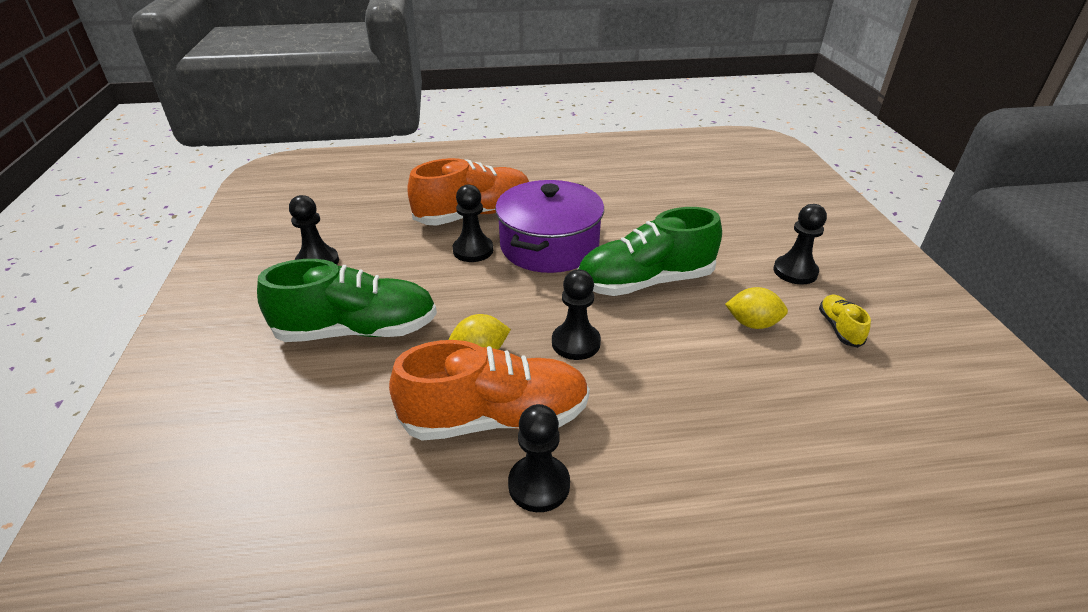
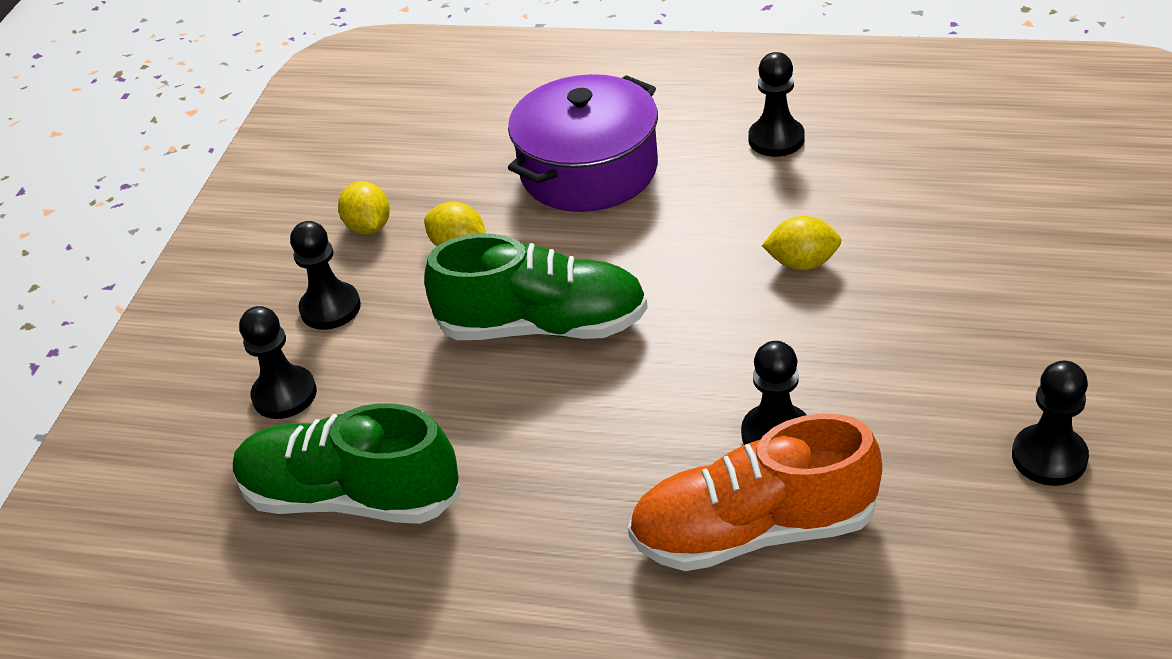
camera: 155 degrees left, 5 degrees up
green shoe [257,259,437,342] -> green shoe moved to [233,403,461,524]
orange shoe [389,340,590,441] -> none
purple pot [495,180,604,273] -> purple pot moved to [508,74,658,212]
black pawn [552,270,601,360] -> black pawn moved to [239,306,317,419]
yellow shoe [819,295,871,348] -> yellow lemon [338,181,390,234]

